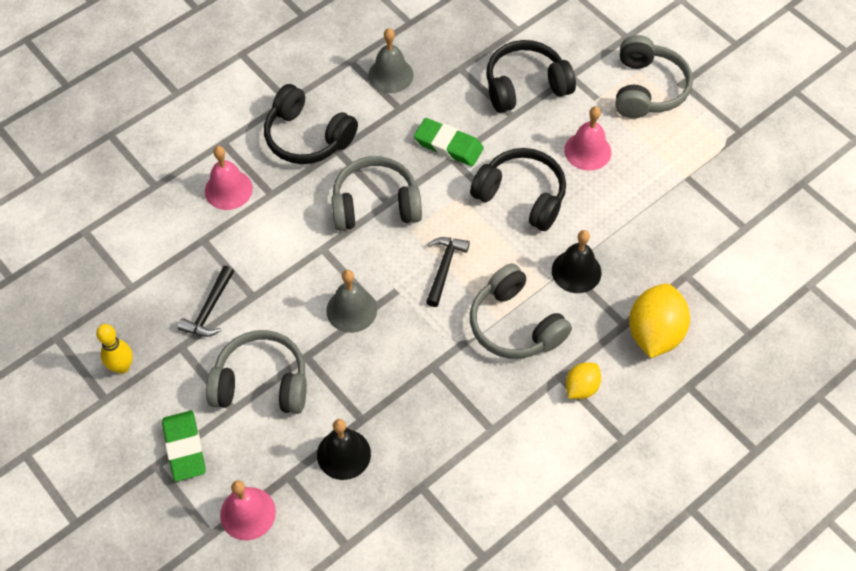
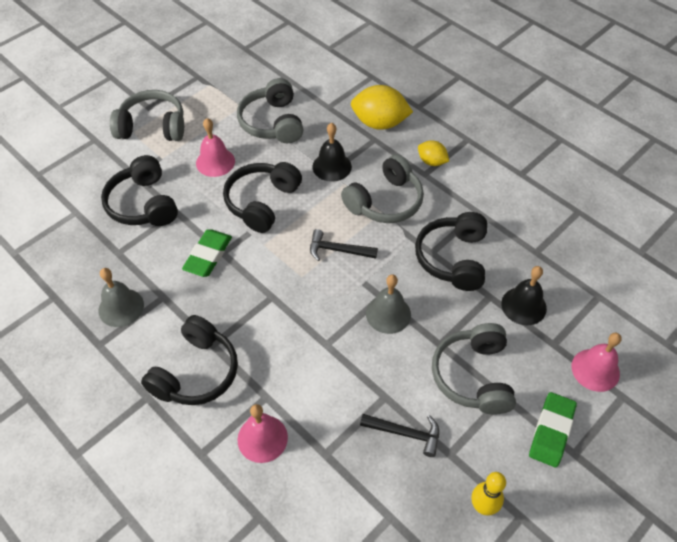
camera: 95 degrees left, 5 degrees down
green eraser [162,411,206,482] -> green eraser turned 45 degrees counterclockwise [529,392,577,467]
grey headphones [331,156,422,231] -> grey headphones moved to [237,78,303,143]
none -> black headphones [415,212,487,291]

